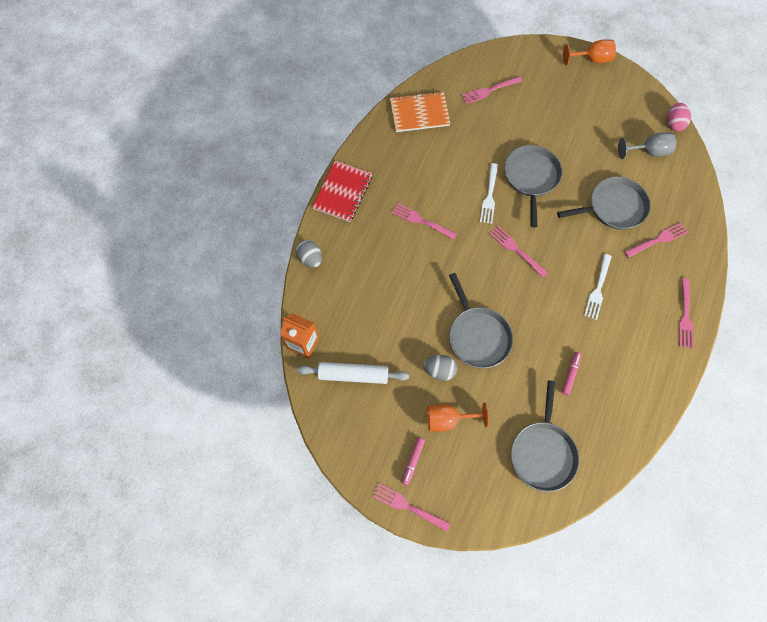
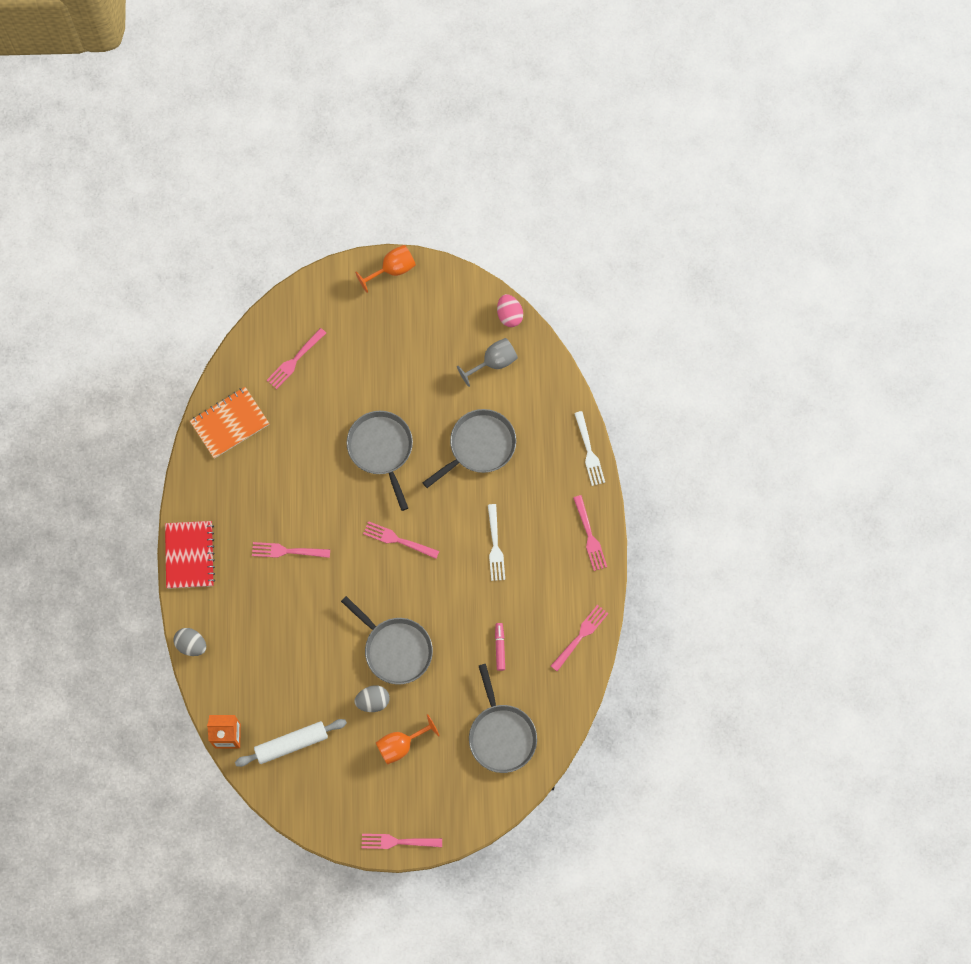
camera: 25 degrees left, 5 degrees up
pink marker [402,438,425,485] -> none
white fork [480,163,498,224] -> white fork moved to [574,411,605,486]
pink fork [624,223,688,258] -> pink fork moved to [551,605,609,671]

